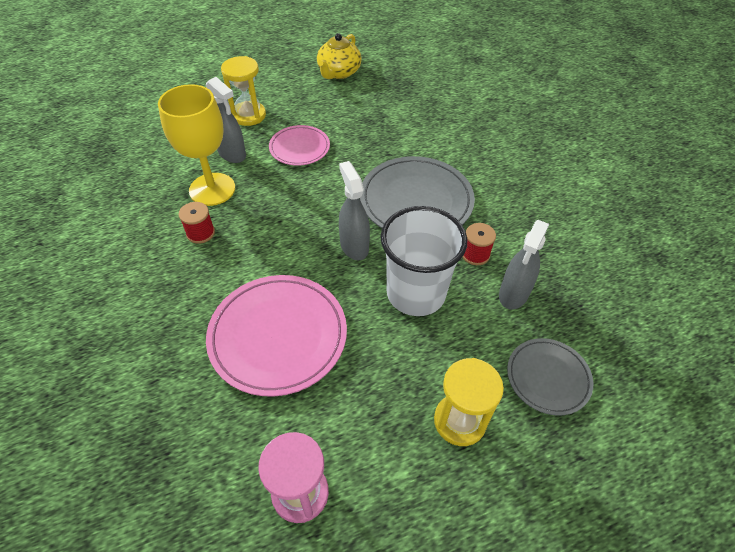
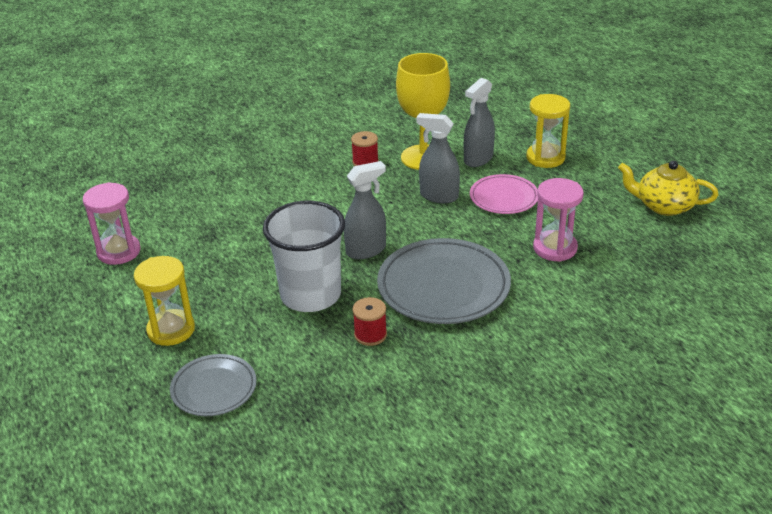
camera: 85 degrees right, 15 degrees down
pink plate [206,275,347,397] -> none
grey spray bottle [499,220,549,309] -> grey spray bottle moved to [416,113,460,203]
none -> pink hourglass [533,178,584,262]

